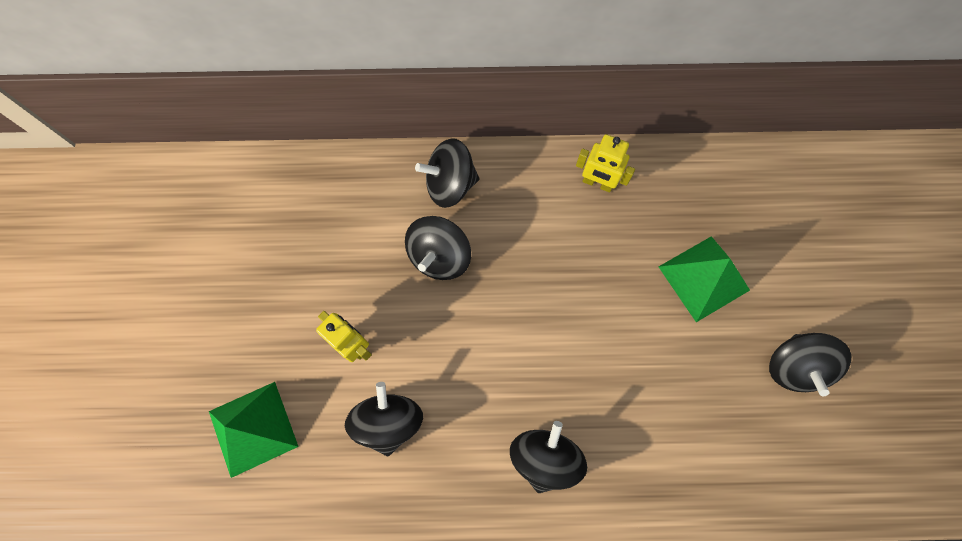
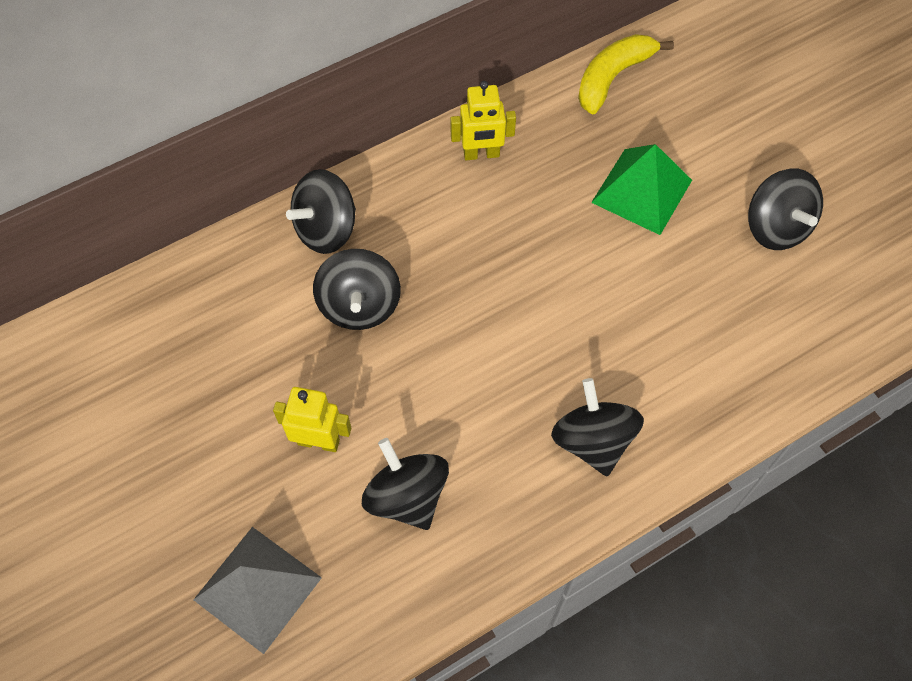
camera: 30 degrees left, 10 degrees down
green pyramid [209,382,299,478] -> grey pyramid [193,527,322,654]
none -> yellow banana [578,34,674,115]

